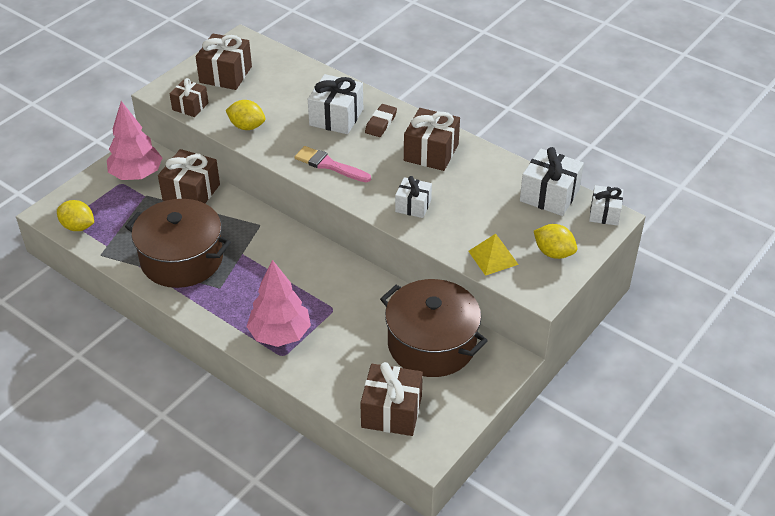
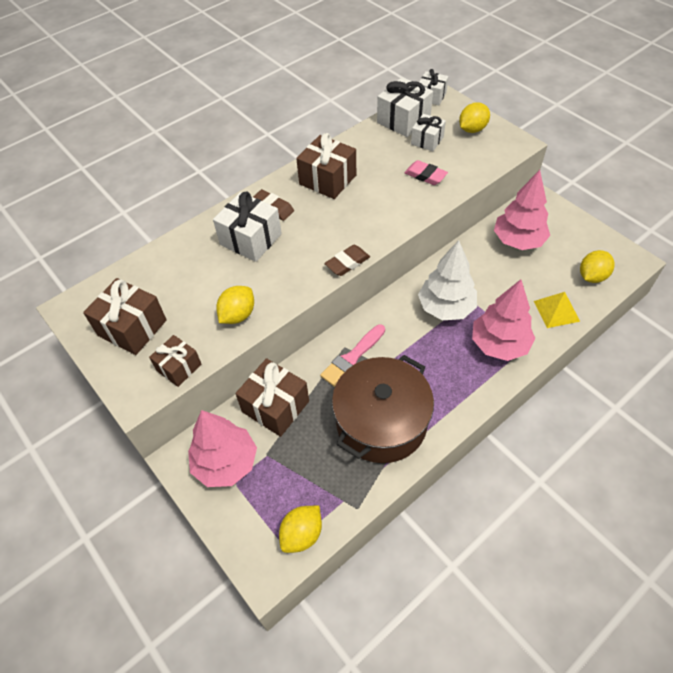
camera: 75 degrees left, 10 degrees up
pink brush [295,146,371,182] -> pink brush moved to [320,324,385,387]
brown gift [360,362,423,436] -> yellow lemon [580,250,615,283]
brown pot [380,279,488,377] -> pink tree [494,170,550,250]
white gift [395,176,432,218] -> white gift moved to [411,114,446,151]
yellow pyramid [468,234,519,276] -> yellow pyramid moved to [534,292,580,328]
none -> brown eraser [324,245,370,276]
none -> pink eraser [404,160,448,185]
none -> white tree [418,240,477,320]

